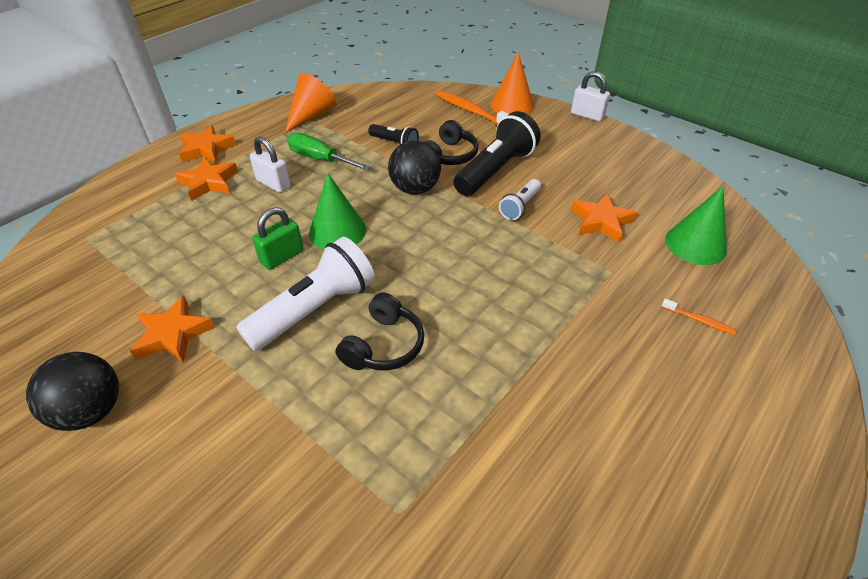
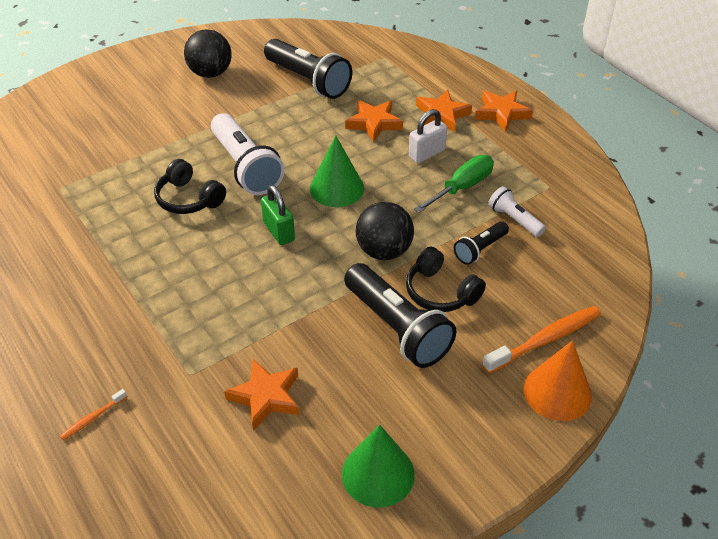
camera: 105 degrees right, 0 degrees up
orange star [130,296,215,363] -> orange star moved to [345,100,403,142]
green padlock [252,207,303,270] -> green padlock moved to [261,185,295,245]
orange cone [285,73,337,133] -> none
white flashlight [499,179,541,220] -> white flashlight moved to [488,186,546,237]
white padlock [571,71,610,121] -> none
green cone [665,186,727,265] -> green cone moved to [342,425,415,508]
none -> black flashlight [264,39,352,99]

